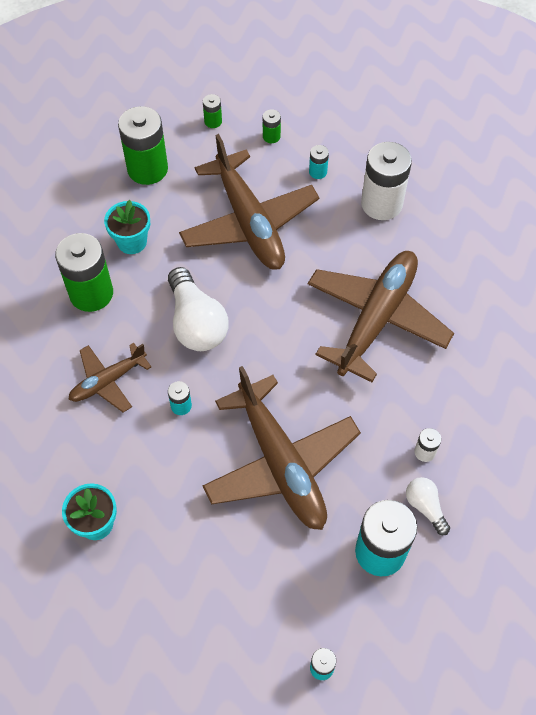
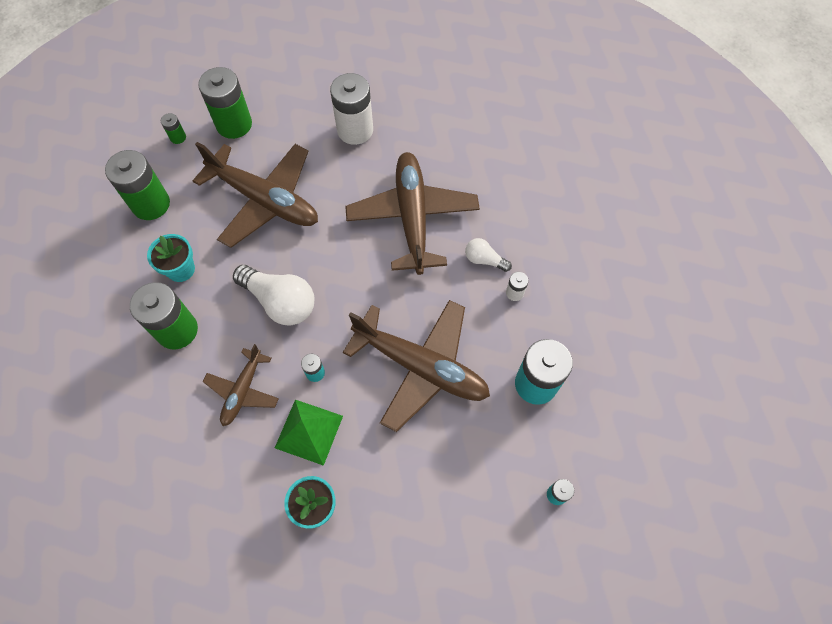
camera: 35 degrees left, 5 degrees up
green battery [263,109,281,143] -> green battery [198,67,252,139], size x2.24
turquoise battery [309,145,329,179] -> none
white light bulb [406,477,450,535] -> white light bulb moved to [465,238,512,272]
none -> green pyramid [275,400,343,466]

